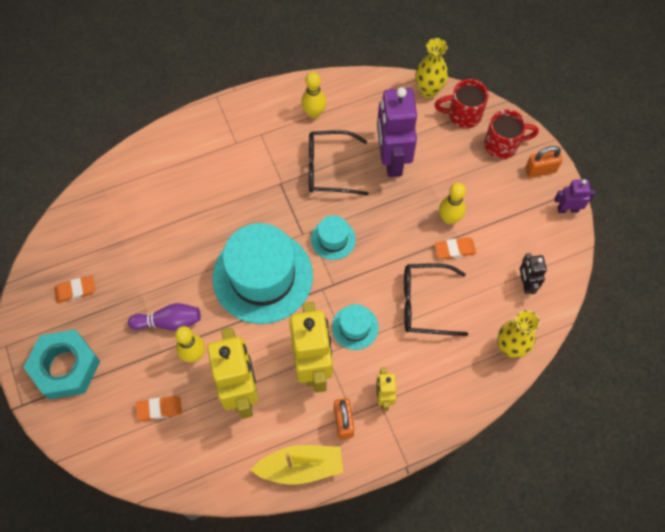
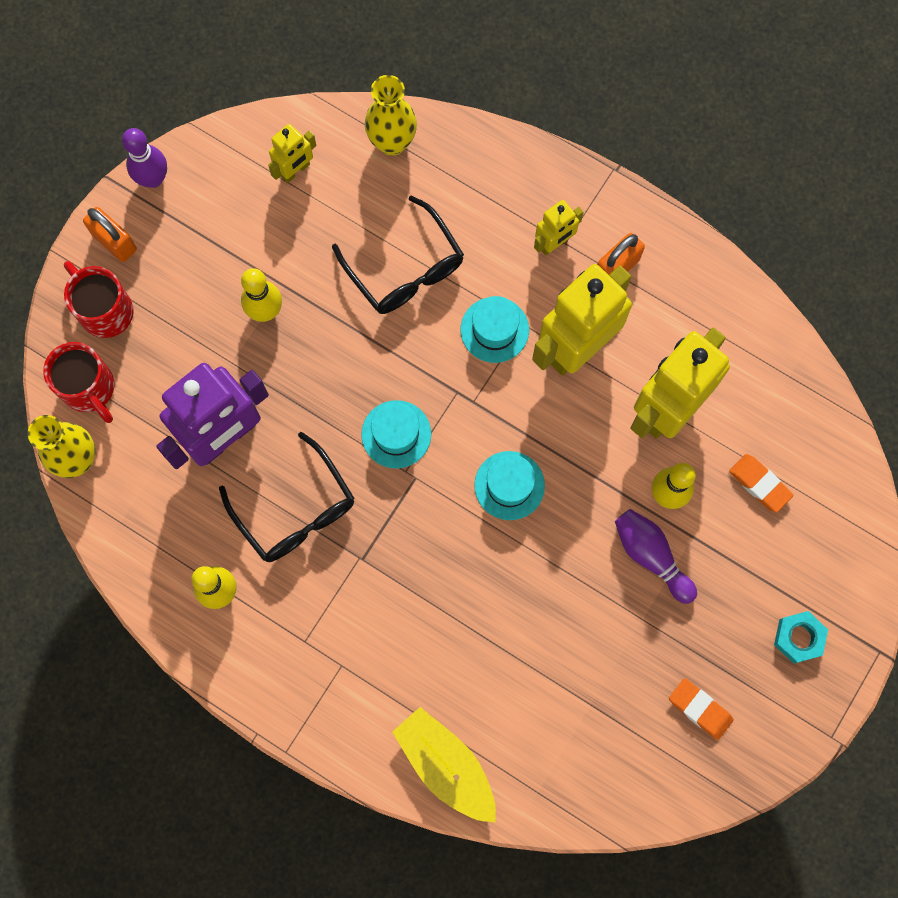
camera: 125 degrees left, 10 degrees up
turquoise nut [23,330,100,399] -> turquoise nut [774,611,828,664], size x0.50
turquoise hat [213,223,313,324] -> turquoise hat [474,451,545,520], size x0.46
yellow boat [251,445,343,485] -> yellow boat moved to [392,707,496,822]
orange eraser [435,237,476,260] -> none
black robot [520,253,547,294] -> yellow robot [268,124,316,183]
purple robot [554,179,595,213] -> purple bowling pin [122,128,167,188]

